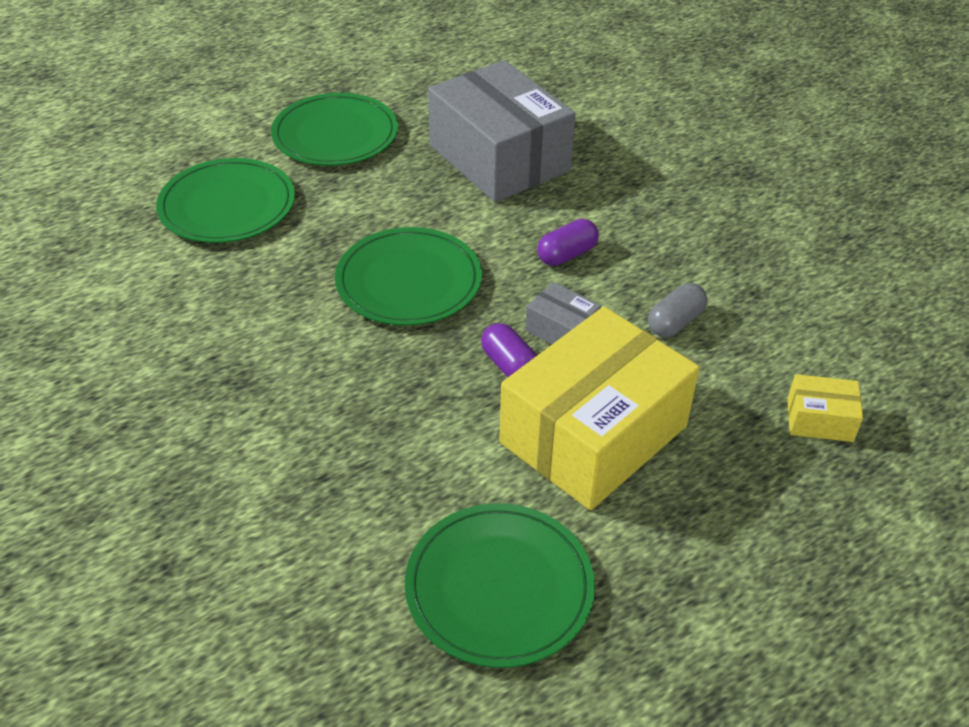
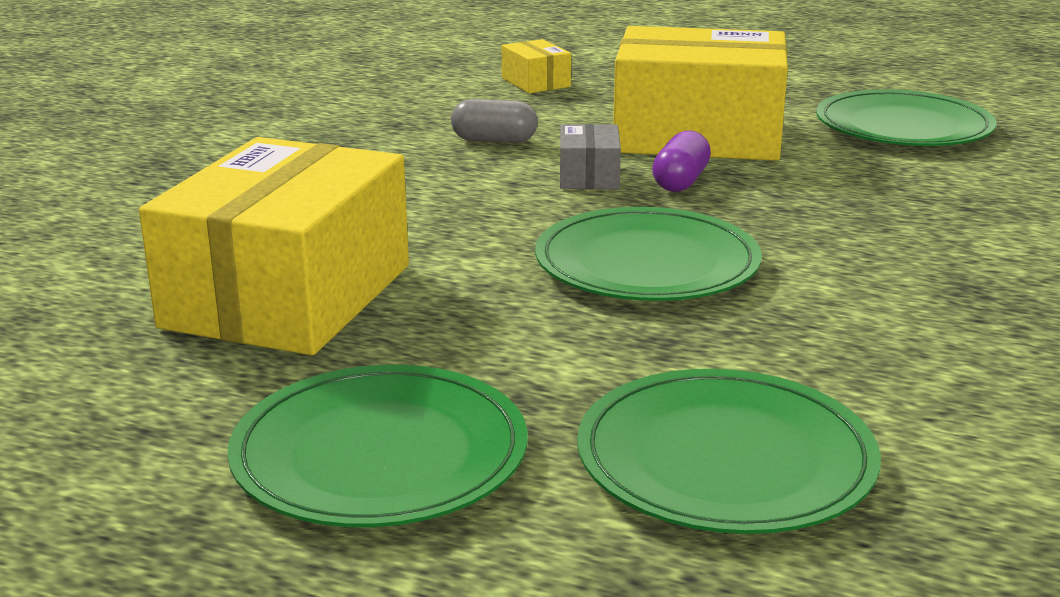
camera: 125 degrees left, 20 degrees down
grey box [428,60,575,202] -> yellow box [139,137,409,355]
purple capsule [537,219,599,266] -> none

